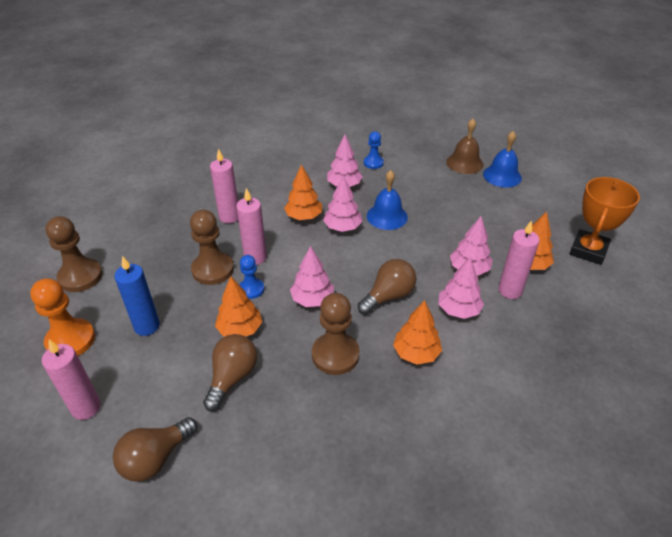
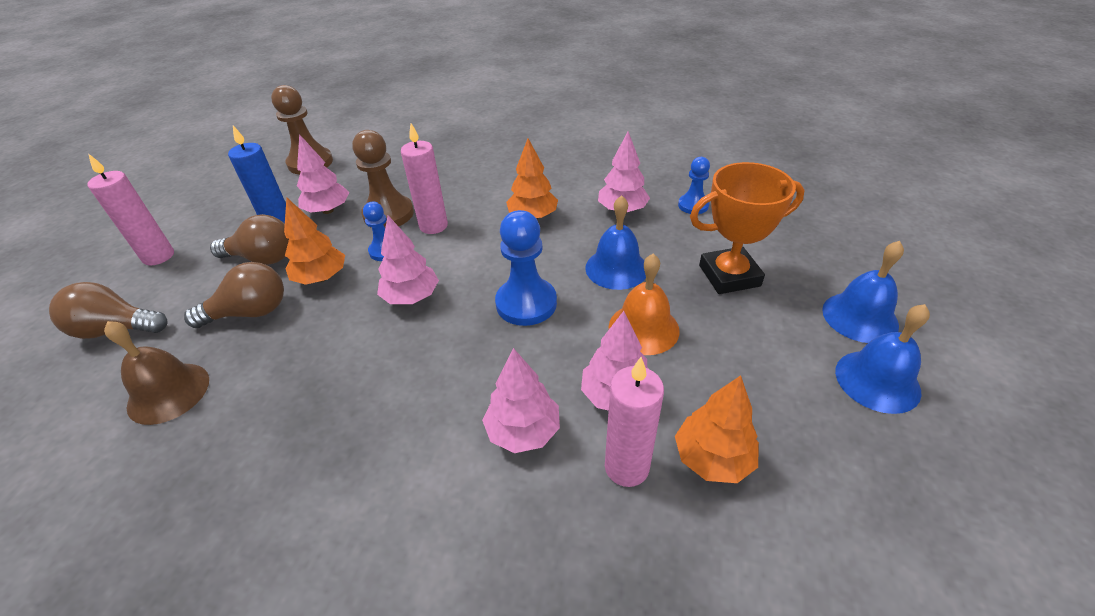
camera: 50 degrees right, 0 degrees up
orange pawn [30,278,95,356] -> none
pink candle [210,148,238,223] -> none
brown pawn [312,293,360,375] -> none
pink tree [323,175,362,232] -> pink tree moved to [297,134,349,214]
brown light bulb [358,259,416,315] -> brown light bulb moved to [210,214,289,265]
orange tree [393,300,442,365] -> none
brown bell [446,119,484,174] -> brown bell moved to [104,321,209,425]
orange trophy [570,177,640,265] -> orange trophy moved to [690,162,805,294]
none -> blue pawn [495,210,557,326]
none -> orange bell [609,253,680,355]
none -> blue bell [835,304,930,414]

